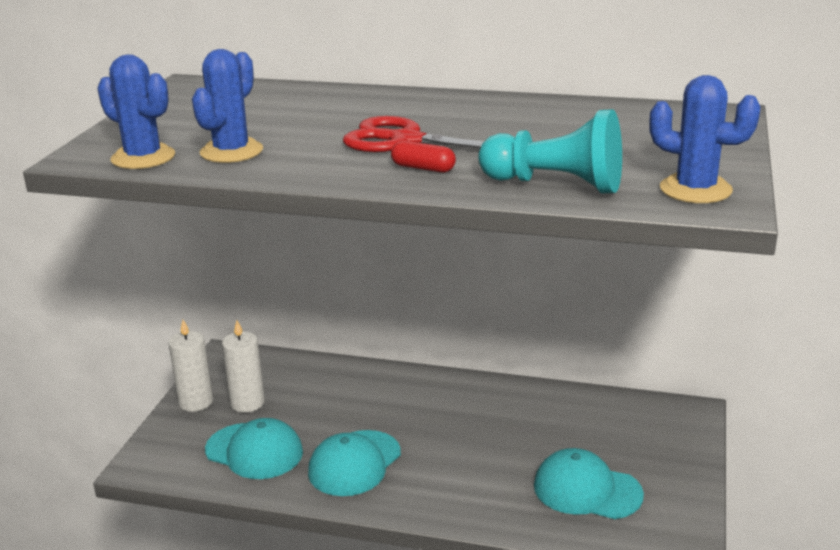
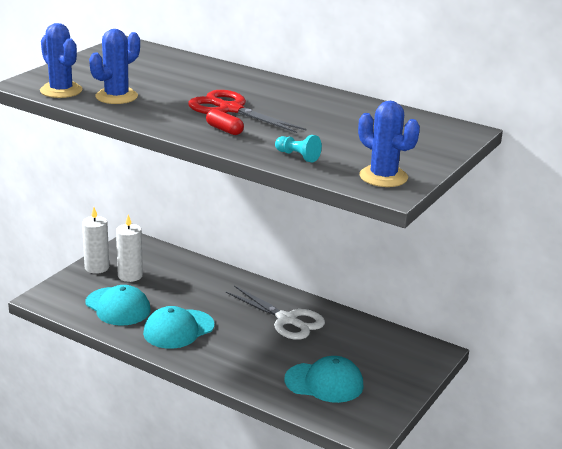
camera: 15 degrees right, 0 degrees up
turquoise pawn [478,109,622,193] -> turquoise pawn [275,135,322,162], size x0.50
turquoise cap [534,448,644,519] -> turquoise cap turned 150 degrees clockwise [284,356,364,403]
none -> white scissors [226,286,325,340]

